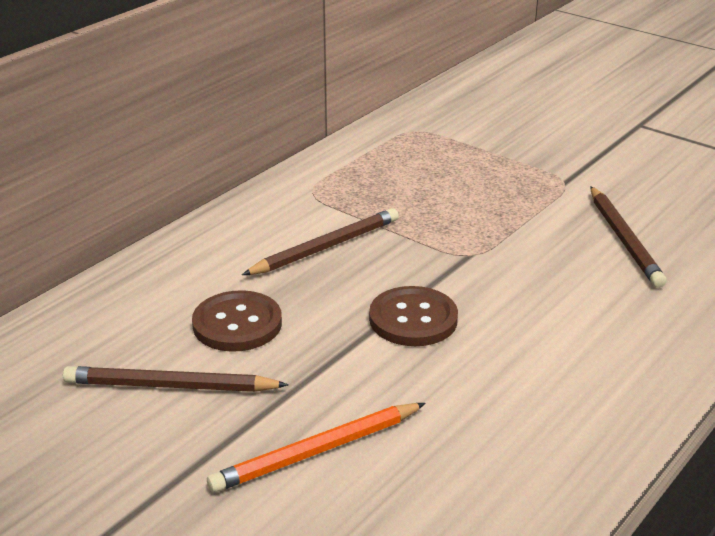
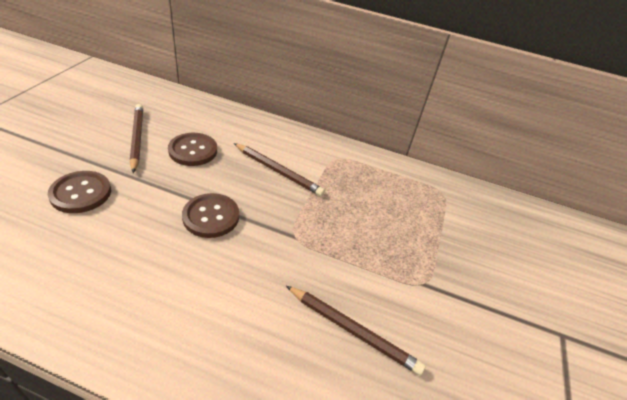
camera: 65 degrees right, 10 degrees up
orange pencil [207,403,426,493] -> brown button [48,171,111,213]
brown pencil [590,186,667,288] -> brown pencil turned 120 degrees counterclockwise [286,286,426,375]

